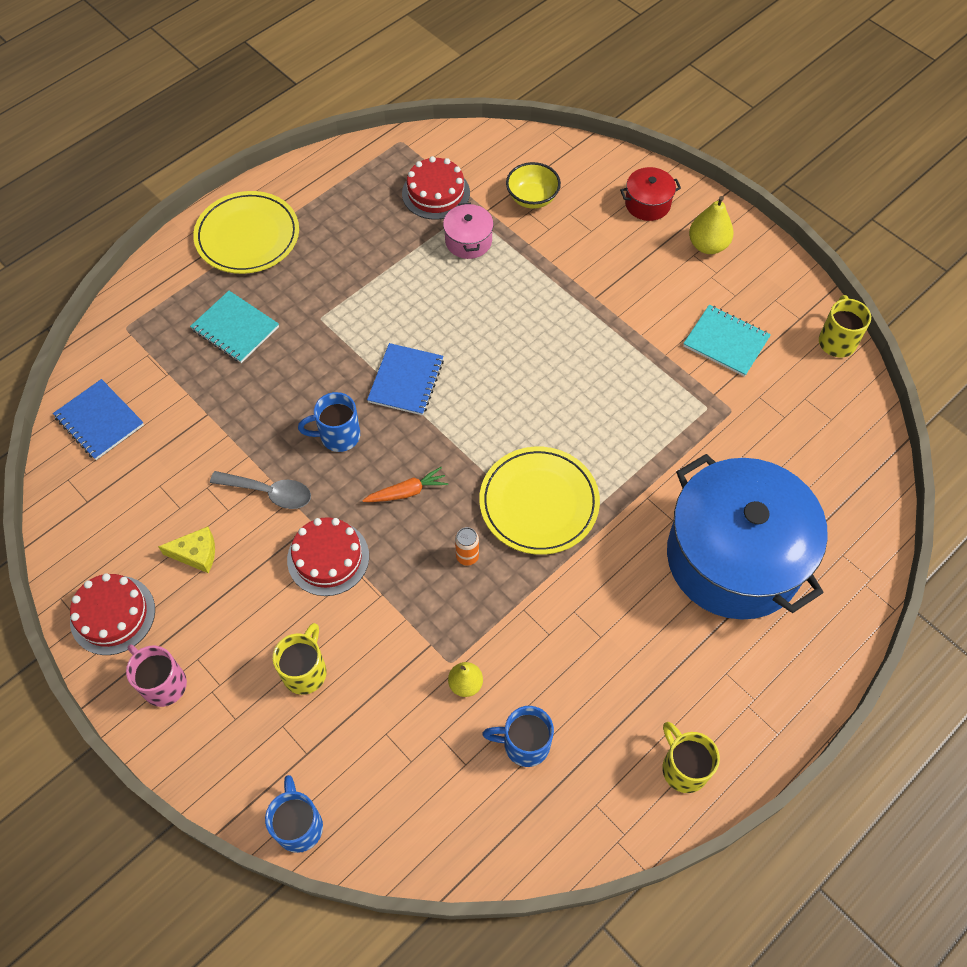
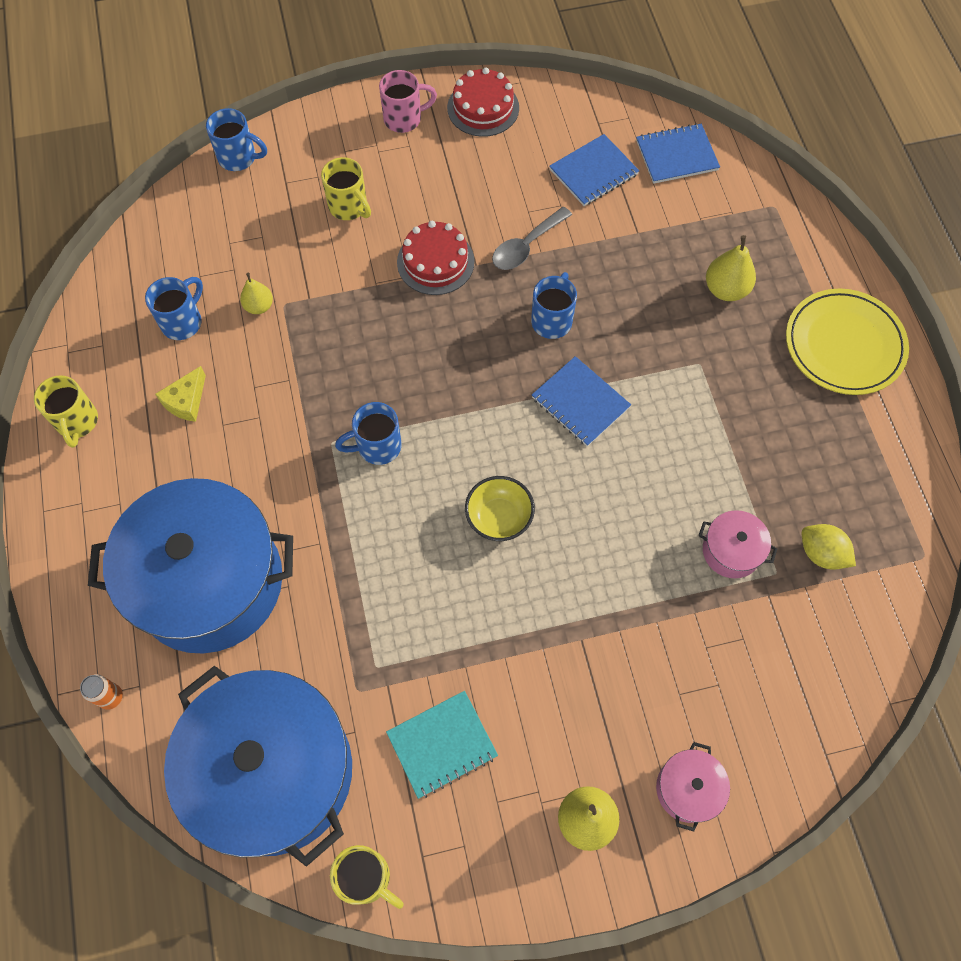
camera: 120 degrees right, 5 degrees up
yellow cheese [158,526,215,573] -> yellow cheese moved to [155,366,206,422]
turquoise notebook [190,291,279,363] -> yellow pear [706,235,756,301]
orange carrot [362,467,448,502] -> none
red cake [402,156,470,220] -> yellow lemon [802,524,856,570]
orange can [455,527,479,566] -> orange can moved to [80,674,123,710]
yellow plate [479,447,600,555] -> blue mug [335,402,402,465]
yellow bowl [506,162,561,209] -> yellow bowl moved to [465,476,535,541]
red pot [620,167,681,221] -> pink pot [656,742,730,832]
yellow mug [662,722,720,793] -> yellow mug turned 75 degrees clockwise [34,375,98,448]
none -> blue pot [164,666,352,867]
none -> blue notebook [549,134,639,206]

